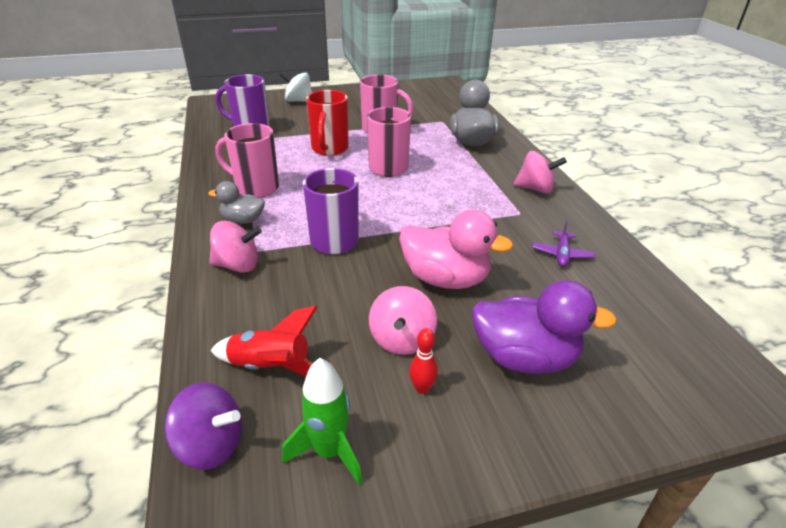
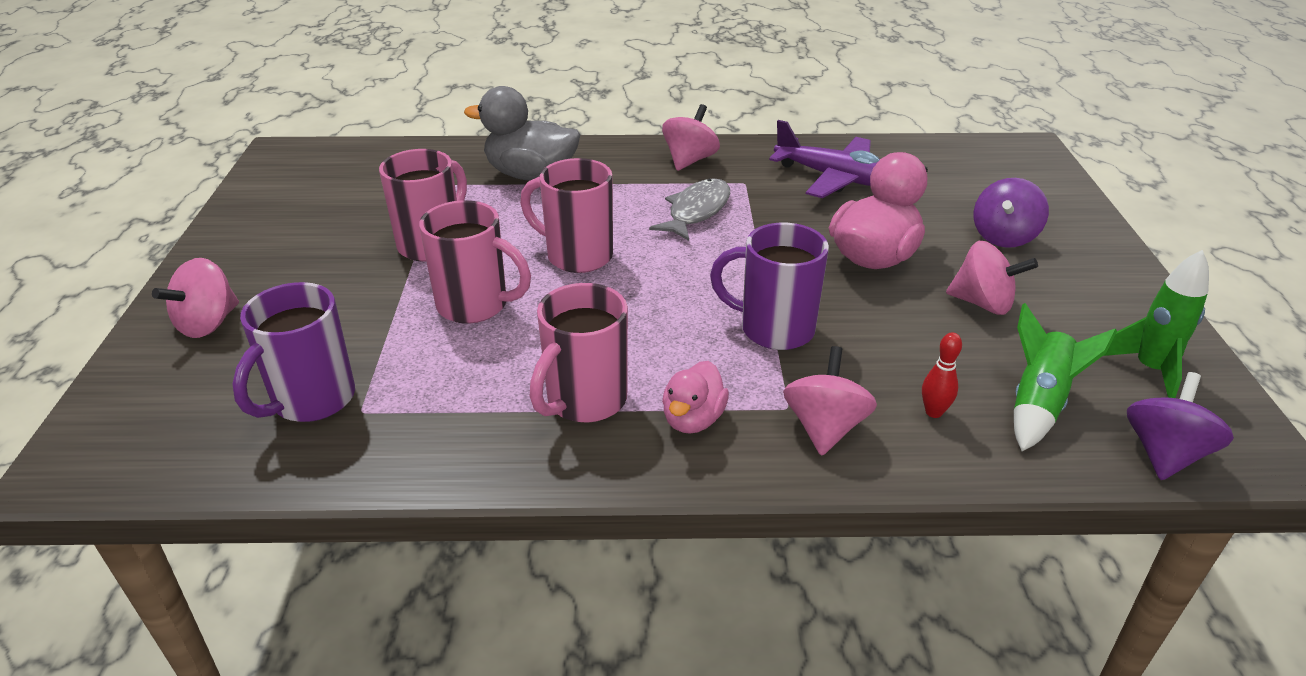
camera: 75 degrees left, 0 degrees up
grey duck [208,181,265,224] -> pink duck [662,361,729,434]
red rocket [210,306,317,377] -> green rocket [1014,303,1117,451]
white spinning top [280,72,312,102] -> pink spinning top [152,258,239,338]
red mug [306,90,349,156] -> pink mug [419,200,531,324]
red bowling pin [409,328,438,394] -> red bowling pin moved to [922,332,962,418]
purple duck [472,280,617,374] -> purple spinning top [974,178,1049,248]
purple plane [533,221,595,267] -> purple plane [769,120,880,198], size x1.97
none -> grey fish [649,179,730,241]

